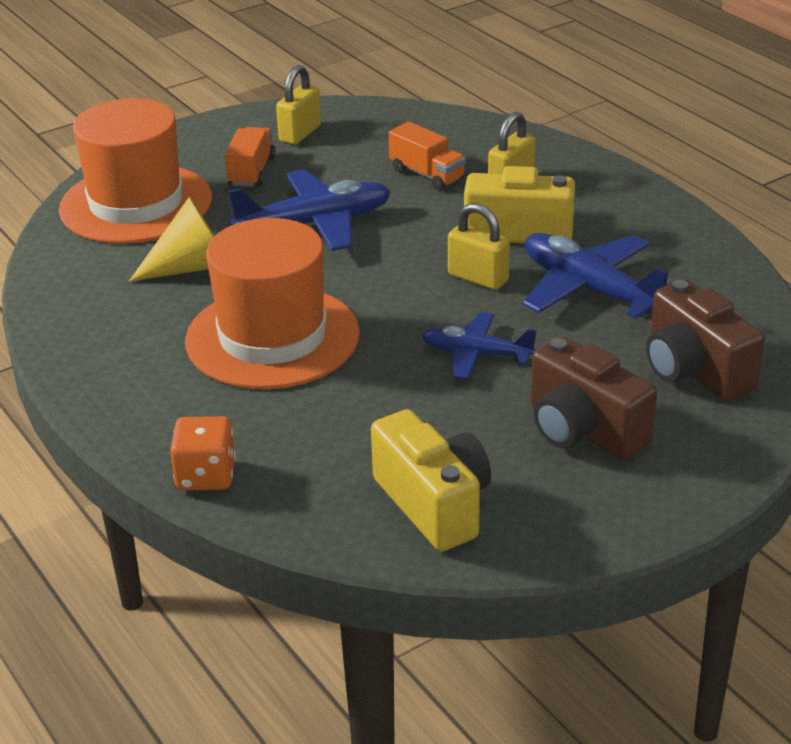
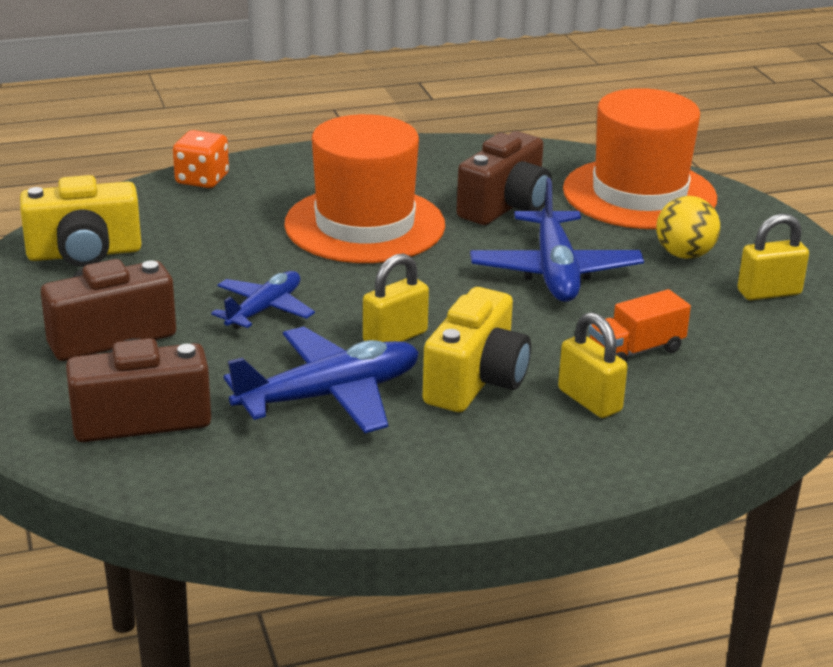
camera: 105 degrees right, 5 degrees down
yellow cone [129,197,214,282] -> brown camera [457,131,552,225]
orange truck [225,127,276,187] -> yellow ball [656,196,720,259]
yellow padlock [276,65,321,145] -> yellow padlock turned 60 degrees counterclockwise [738,213,809,300]

